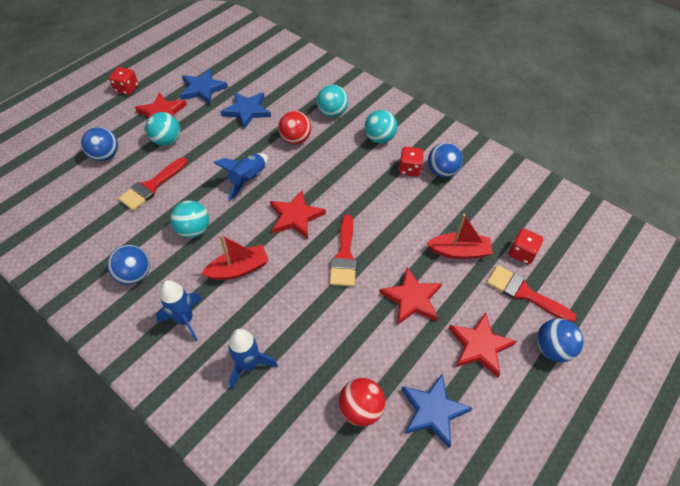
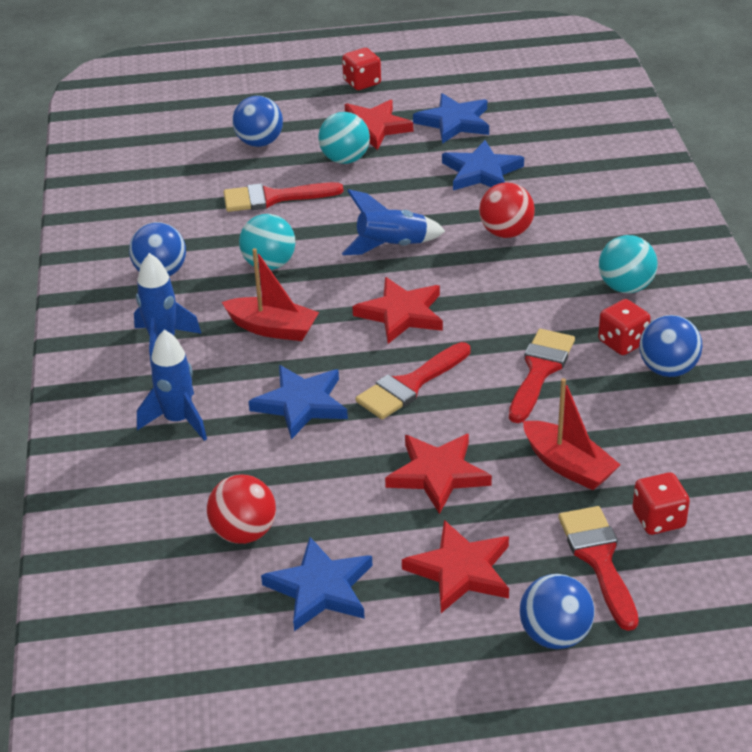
camera: 45 degrees right, 15 degrees down
turquoise ball [317,85,348,117] -> none
none -> blue star [249,365,348,440]
none -> red brush [509,329,575,423]

